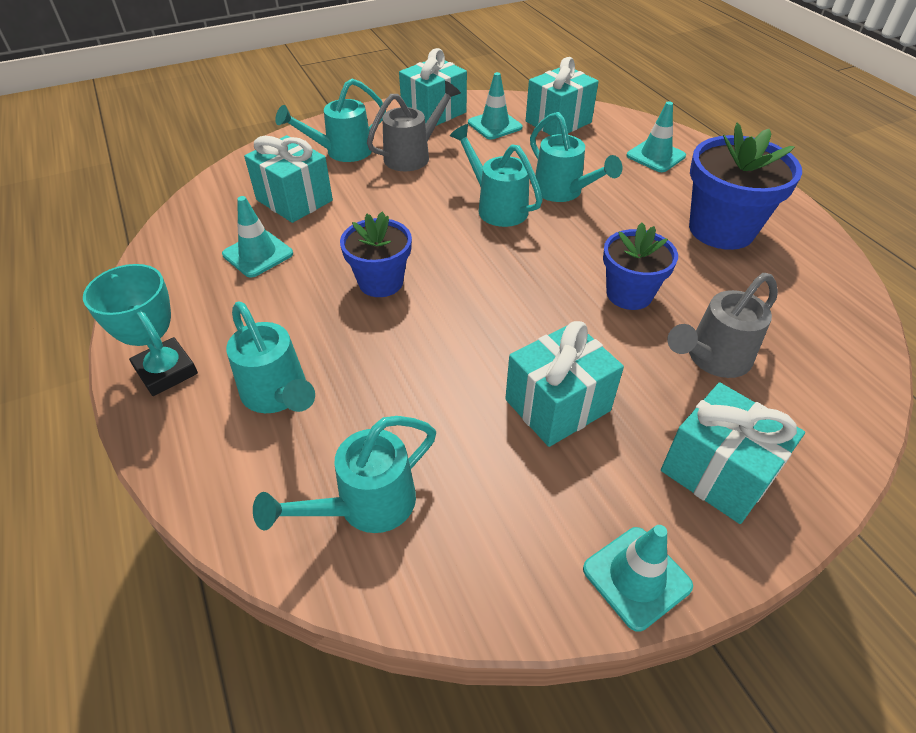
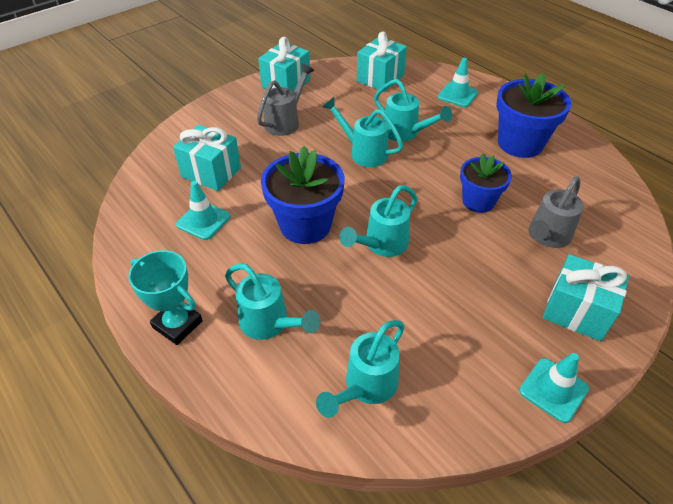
camera: 15 degrees left, 0 degrees up
turquoise watering can [275,78,386,162] -> turquoise watering can moved to [339,185,417,257]
blue flower pot [340,211,412,297] -> blue flower pot [261,146,345,244], size x1.55
turquoise traffic cone [468,72,522,139] -> none
turquoise gift [505,321,624,447] -> none

